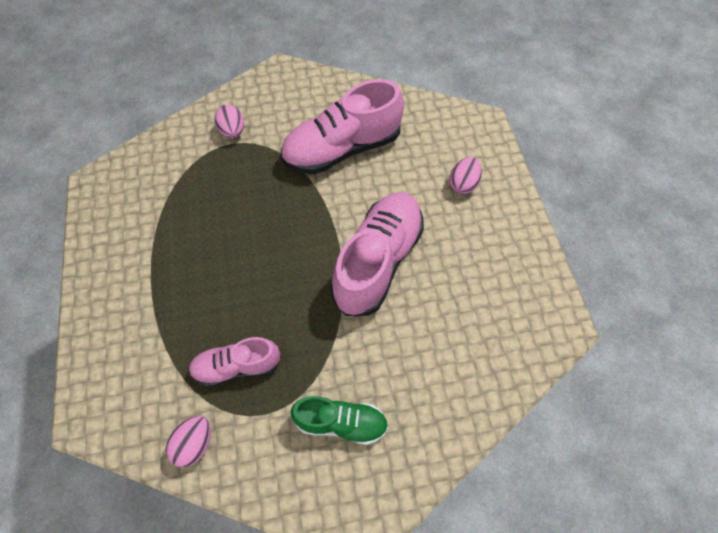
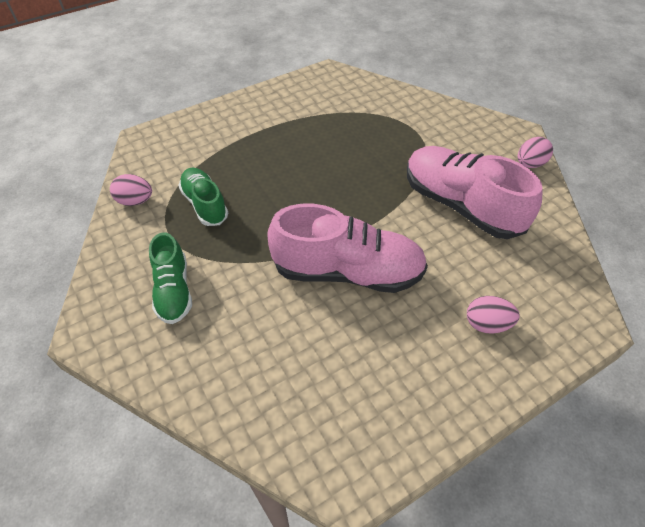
camera: 70 degrees right, 10 degrees down
pink shoe [188,337,281,387] -> green shoe [178,168,228,226]
pink egg [215,104,244,138] -> pink egg moved to [518,137,553,168]

